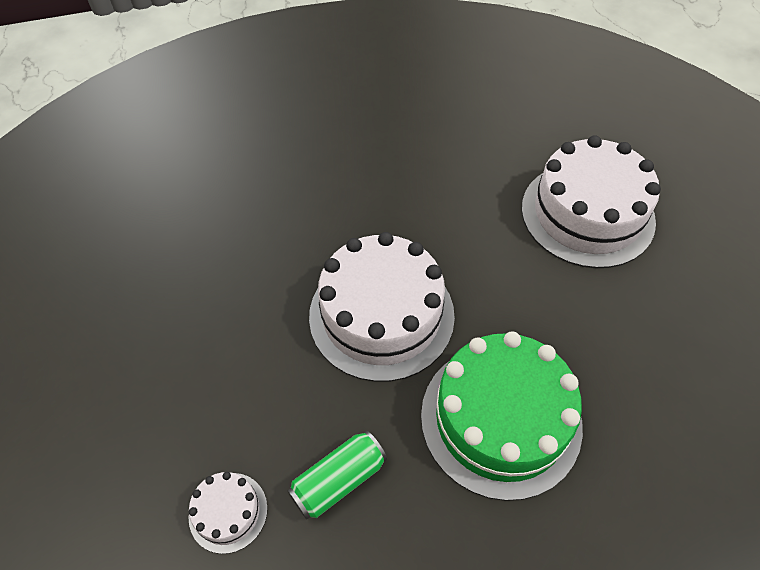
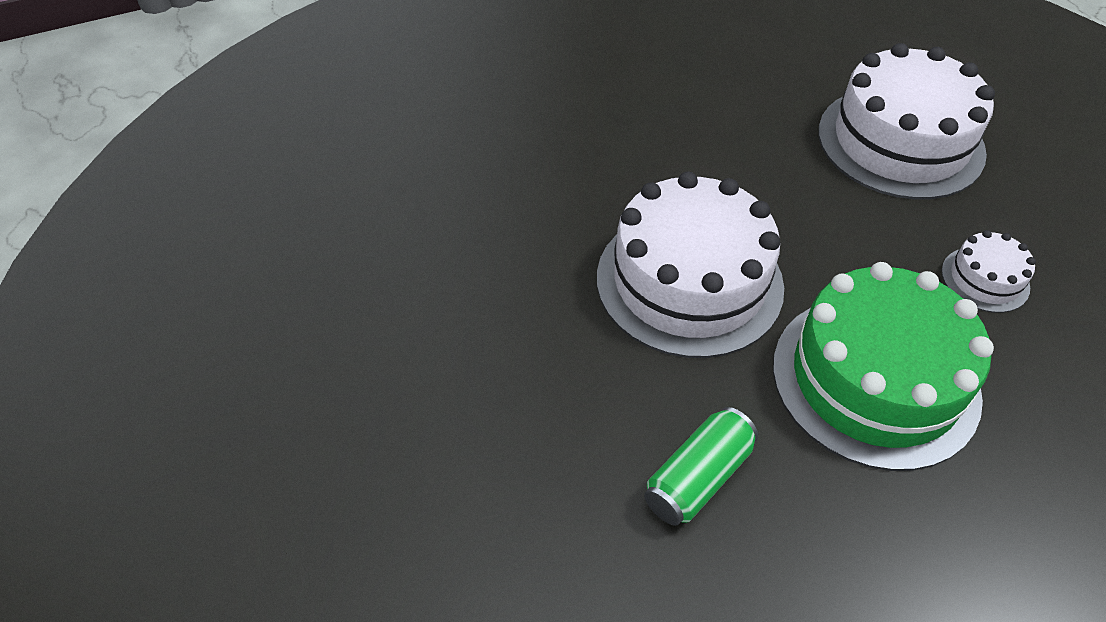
camera: 10 degrees left, 5 degrees down
white cake [189,472,268,554] -> white cake moved to [942,230,1036,313]

